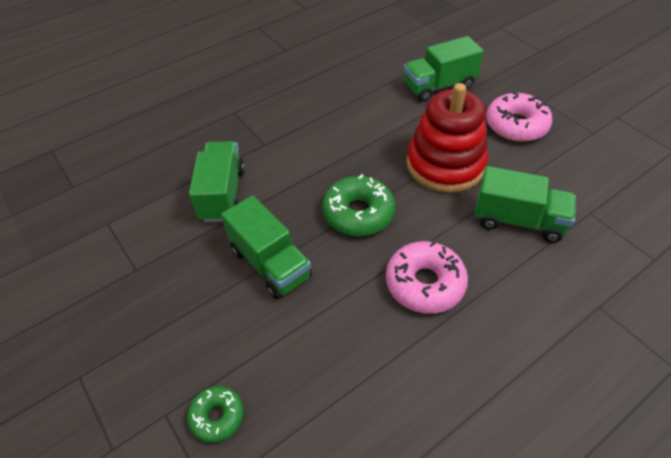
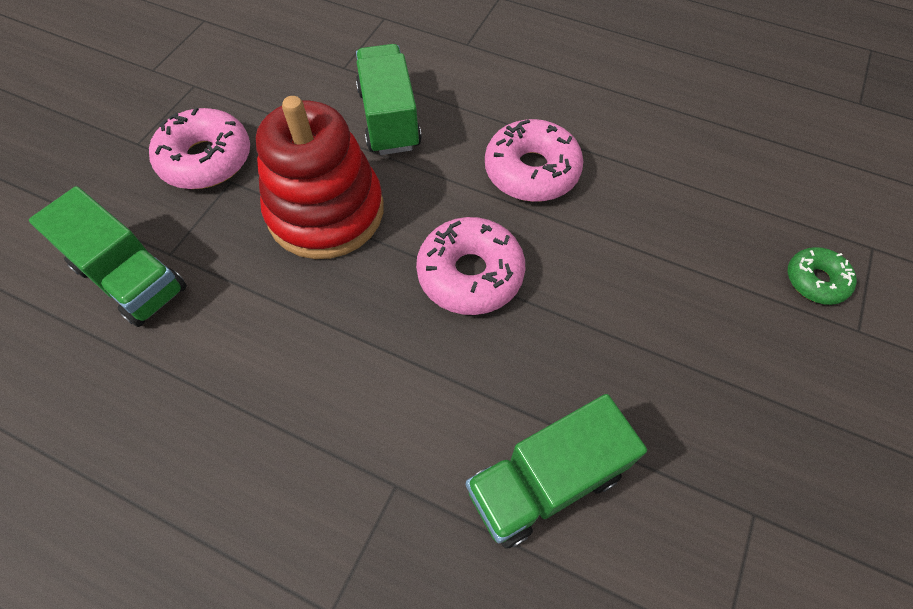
camera: 120 degrees left, 10 degrees up
green truck [221,196,312,299] -> none
green donut [322,174,395,236] -> pink donut [416,217,525,315]

